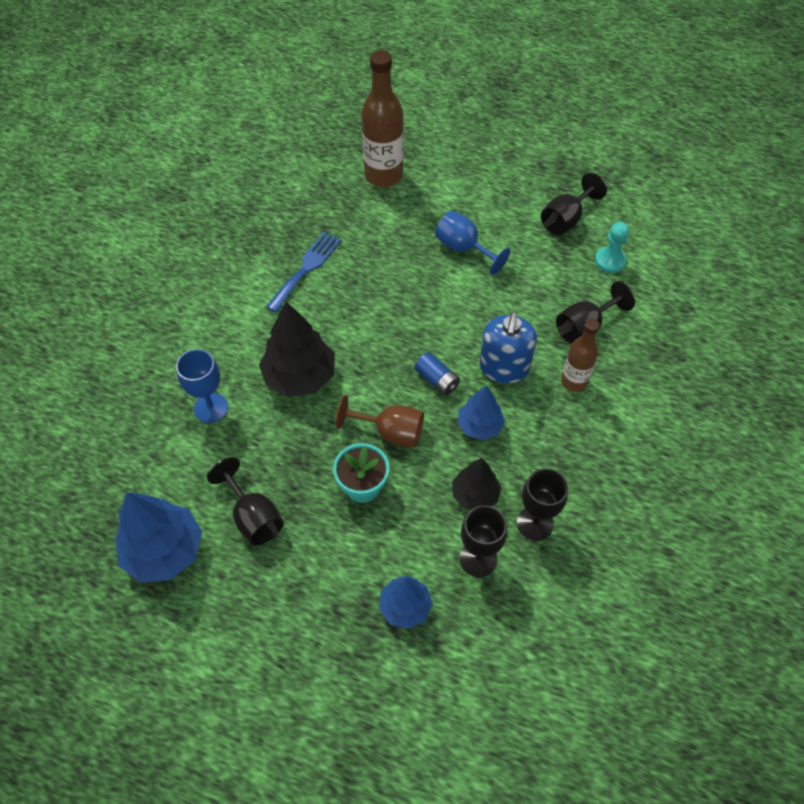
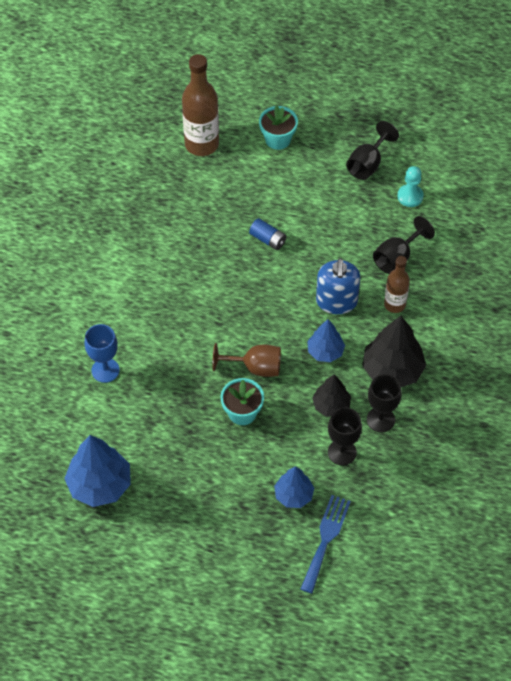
camera: 10 degrees left, 0 degrees up
black goblet [207,457,284,545] -> none
black tree [259,302,335,397] -> black tree moved to [362,316,426,387]
blue fork [266,232,342,312] -> blue fork moved to [301,495,351,593]
blue battery [415,352,460,396] -> blue battery moved to [249,218,287,250]
blue goblet [435,210,510,275] -> none
none -> turquoise flower pot [259,105,298,150]

